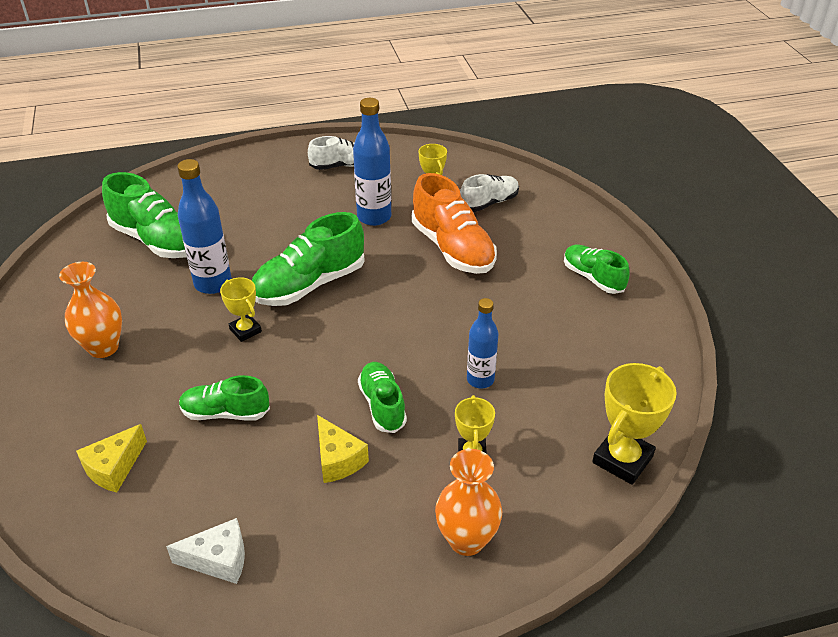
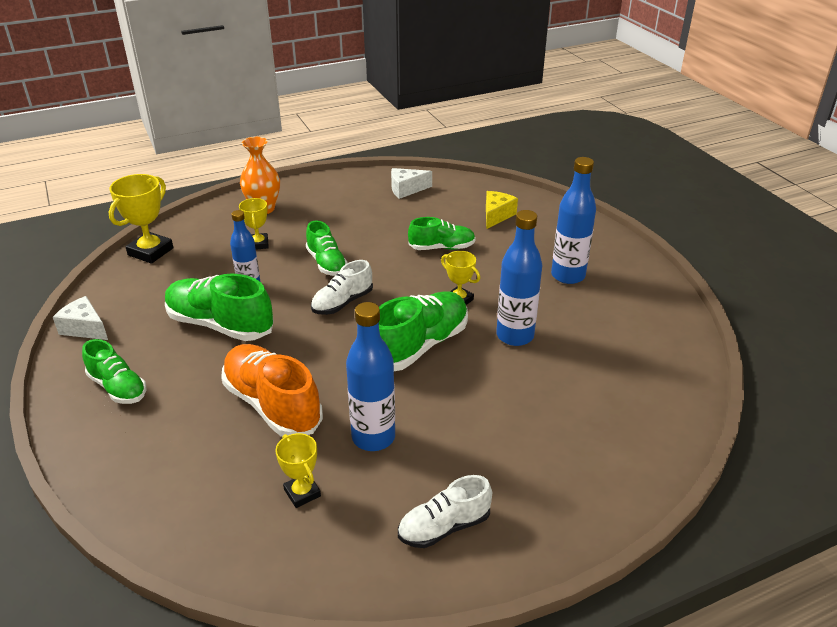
camera: 170 degrees right, 5 degrees down
orange vase [59,262,122,358] -> blue bottle [551,157,596,284]
green shoe [102,172,187,258] -> green shoe moved to [165,274,274,341]
yellow cheese [317,415,369,483] -> none
white shoe [460,174,519,212] -> white shoe moved to [311,260,373,315]
none -> white cheese [53,296,108,340]

